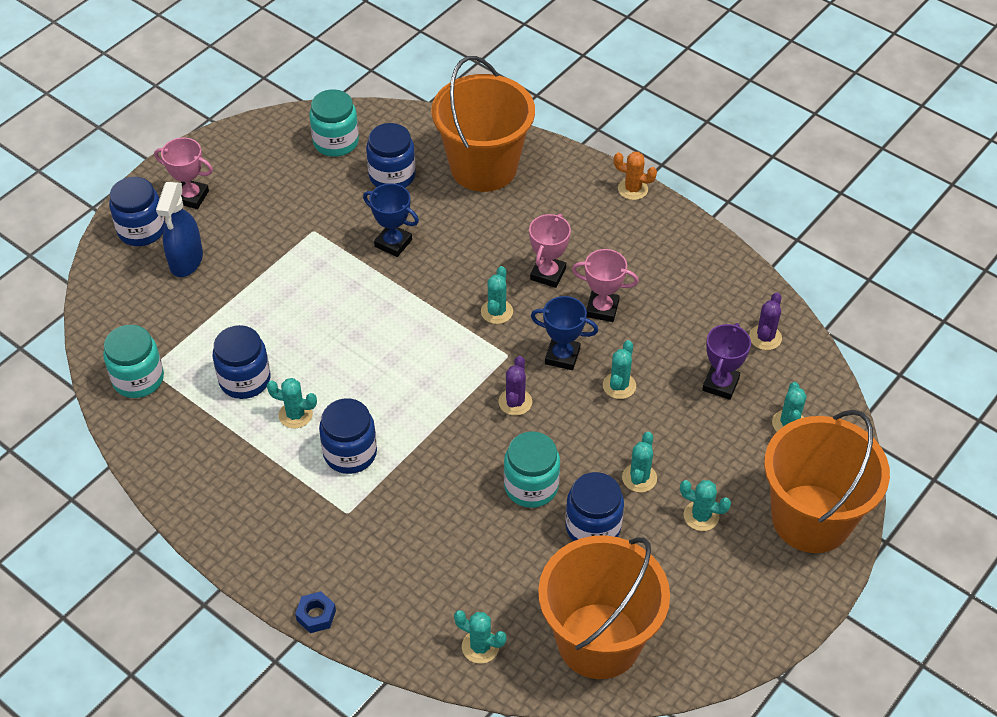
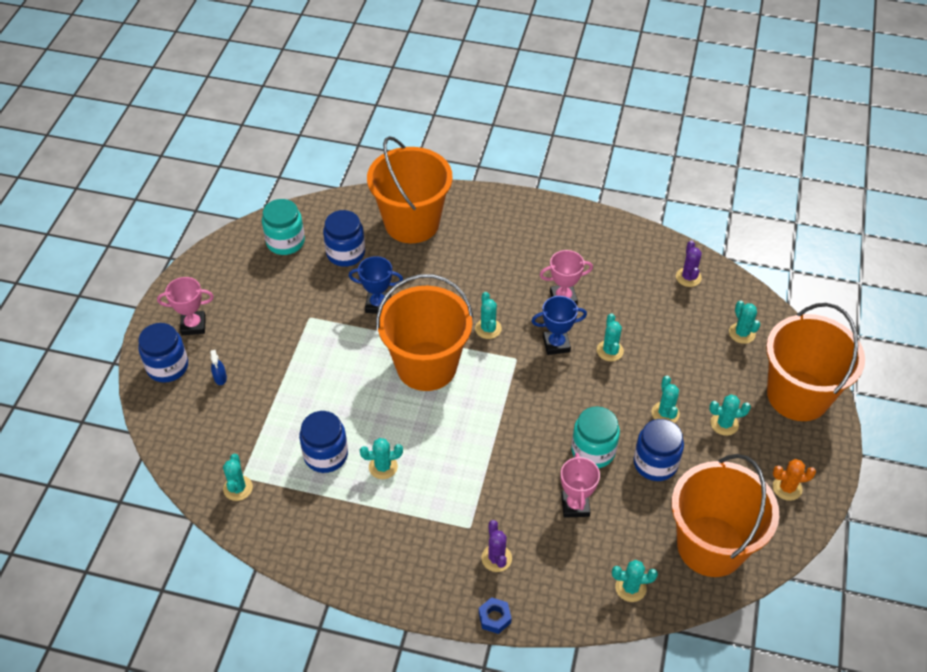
camera: 25 degrees left, 0 degrees up
turquoise jar [103,325,164,398] -> turquoise cactus [223,454,253,501]
blue spray bottle [156,182,203,277] -> blue spray bottle [210,350,227,385], size x0.46
blue jar [319,398,377,474] -> none
purple cactus [498,356,532,416] -> purple cactus moved to [481,520,512,572]
pink trophy [529,214,571,288] -> pink trophy moved to [561,453,600,518]
orange cactus [614,152,657,200] -> orange cactus moved to [773,459,816,501]
purple trophy [702,323,751,400] -> none
none -> orange bucket [376,274,474,391]

